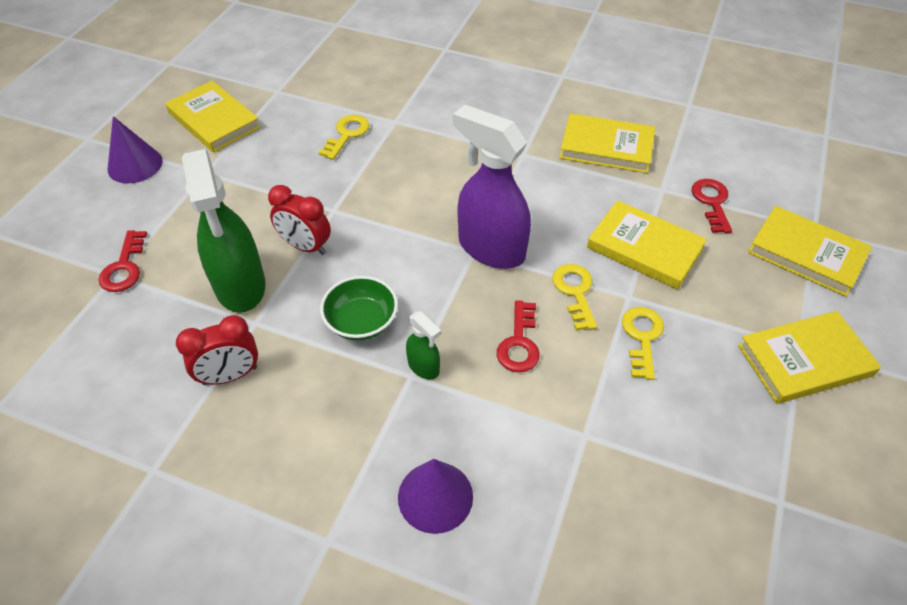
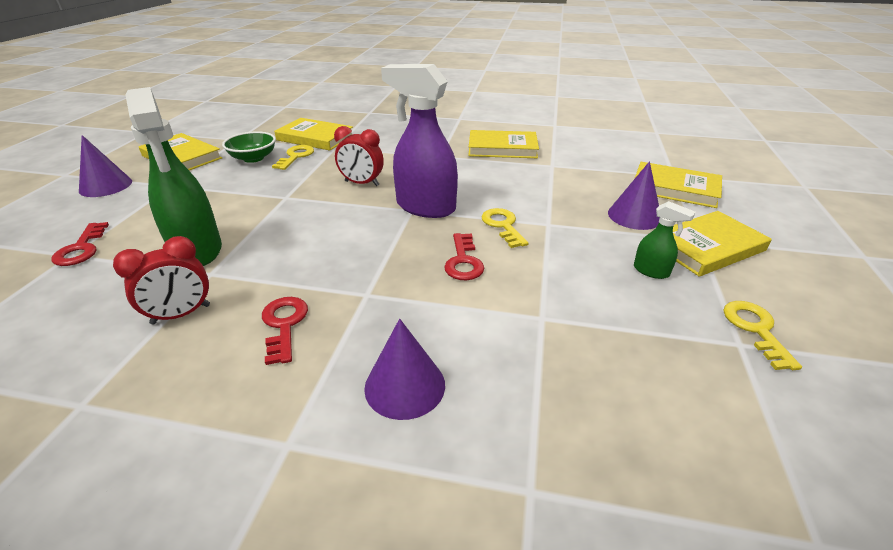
camera: 10 degrees left, 15 degrees down
red clock [268,185,331,255] -> red clock moved to [334,126,384,186]
green bowl [320,276,398,341] -> green bowl moved to [222,131,276,163]
green spray bottle [406,311,441,379] -> green spray bottle moved to [634,201,695,279]
yellow book [587,200,707,290] -> yellow book moved to [274,118,353,151]
yellow key [622,307,664,380] -> yellow key moved to [723,301,802,370]
red key [692,179,732,233] -> red key moved to [262,297,308,365]
none -> purple cone [608,161,660,230]

